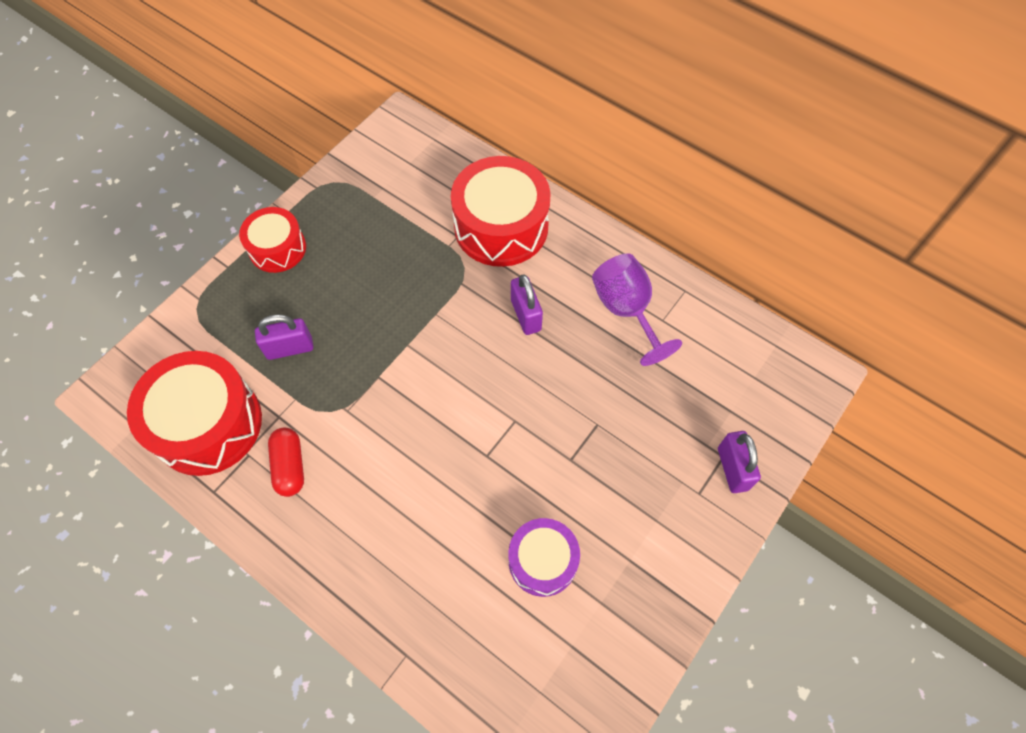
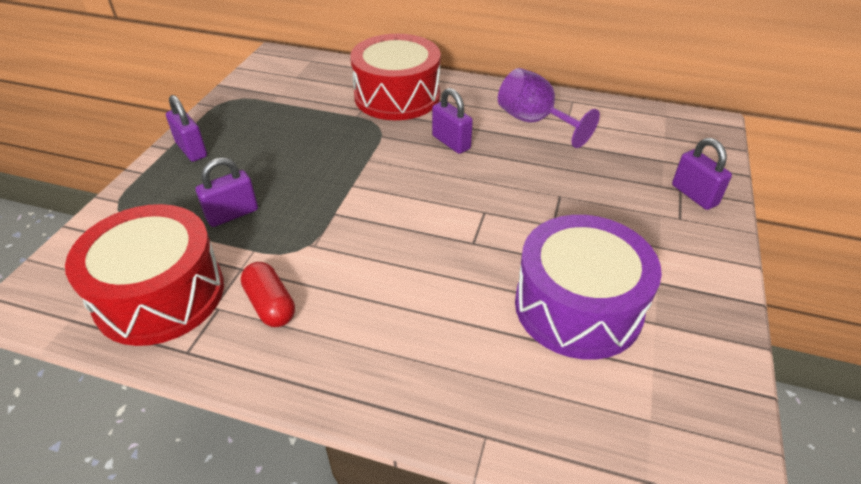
camera: 20 degrees left, 20 degrees down
red drum [239,207,306,273] -> purple padlock [166,95,207,162]
purple drum [508,518,580,597] -> purple drum [515,215,662,360], size x1.69

